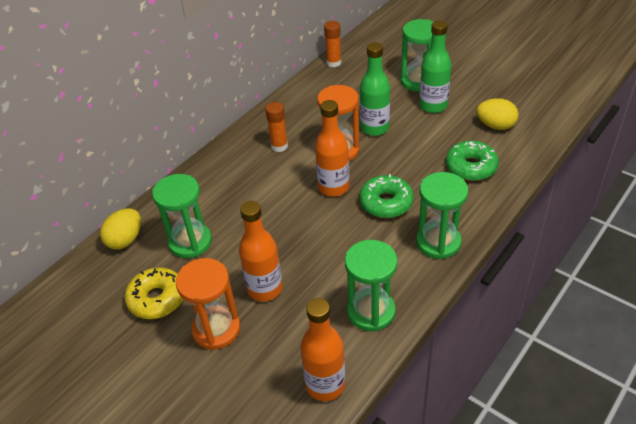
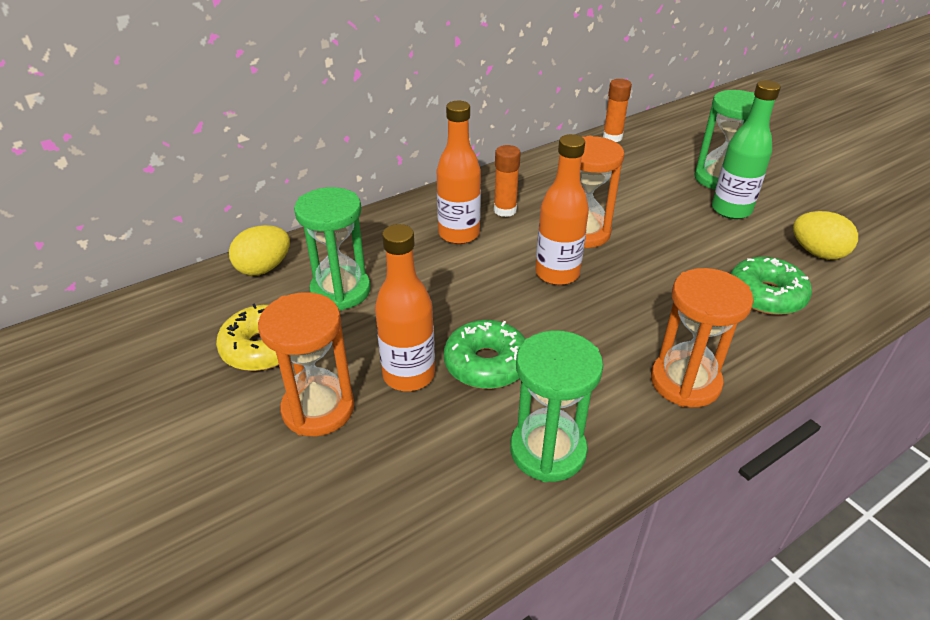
camera: 15 degrees right, 5 degrees down
orange bottle [300,298,345,401] -> orange bottle moved to [437,101,481,244]
green donut [359,174,414,218] -> green donut moved to [444,320,525,389]
green bottle [360,42,390,136] -> none
green hourglass [416,172,468,259] -> orange hourglass [651,268,754,407]

